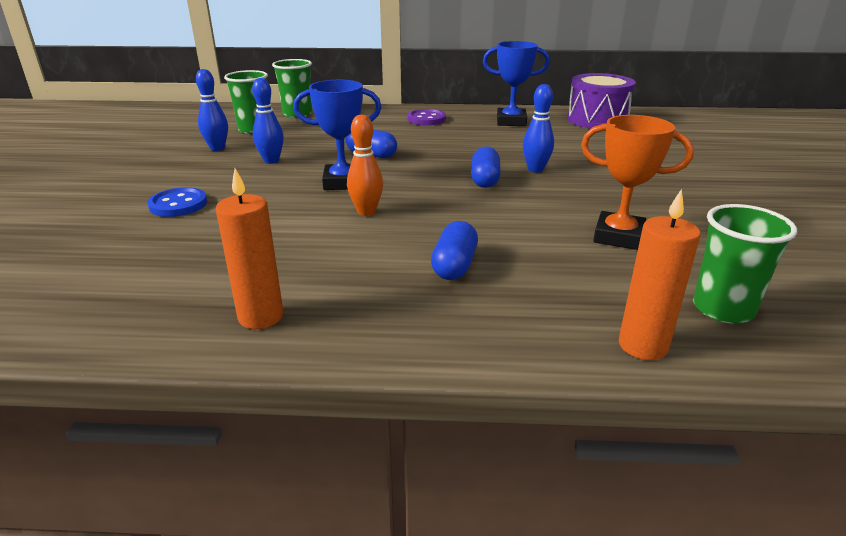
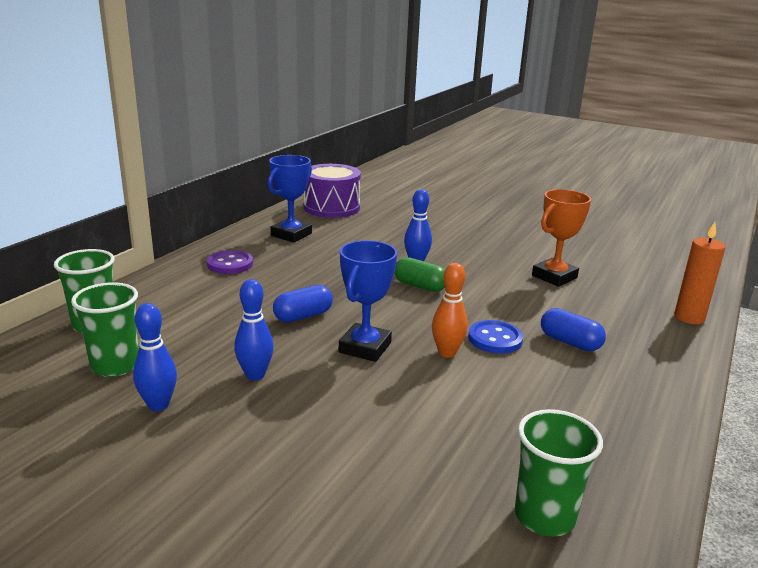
camera: 65 degrees left, 5 degrees down
blue button [147,187,207,217] -> blue button moved to [468,320,523,354]
orange candle [216,168,283,329] -> none
blue capsule [471,146,501,188] -> green capsule [394,257,445,292]
green cup [693,204,797,323] -> green cup moved to [515,409,603,536]

